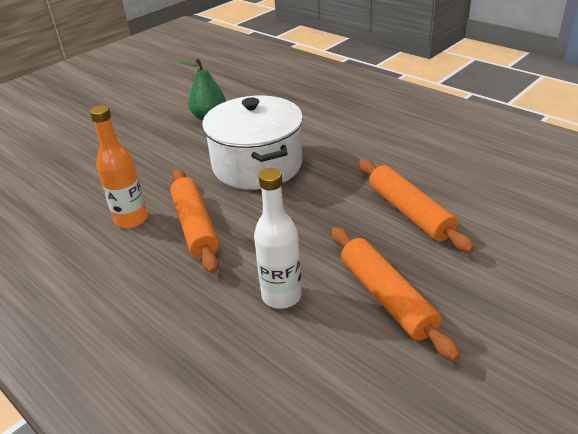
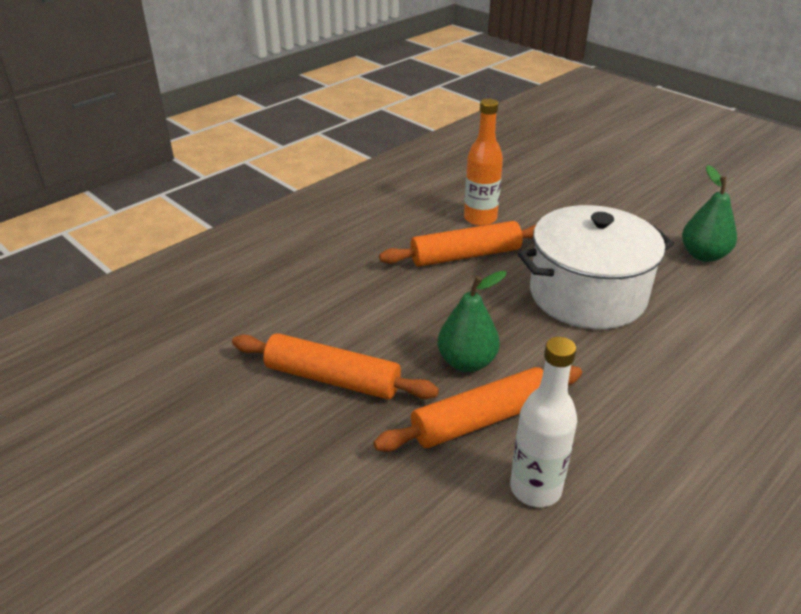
camera: 90 degrees right, 0 degrees up
white bottle [254,168,302,309] -> white bottle moved to [510,337,577,507]
orange rolling pin [331,227,460,362] -> orange rolling pin turned 45 degrees clockwise [232,333,439,400]
none -> green pear [438,271,507,372]

